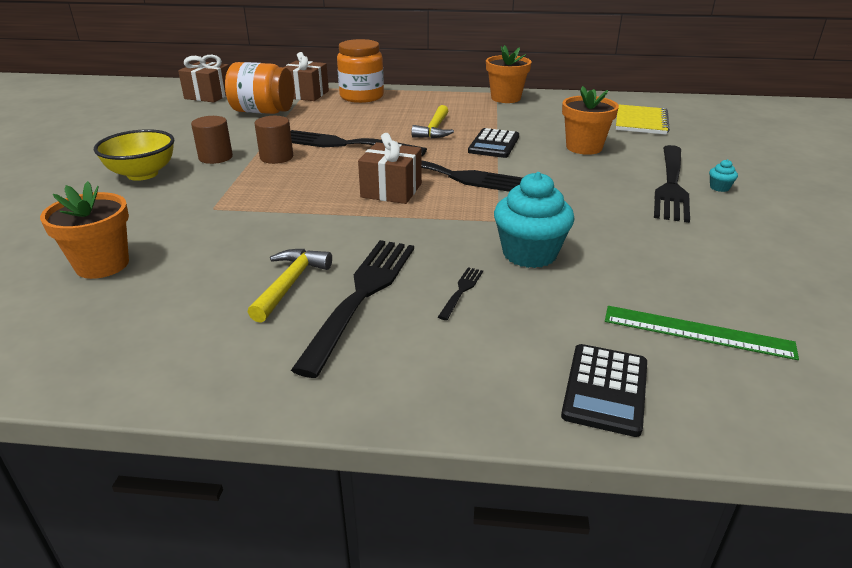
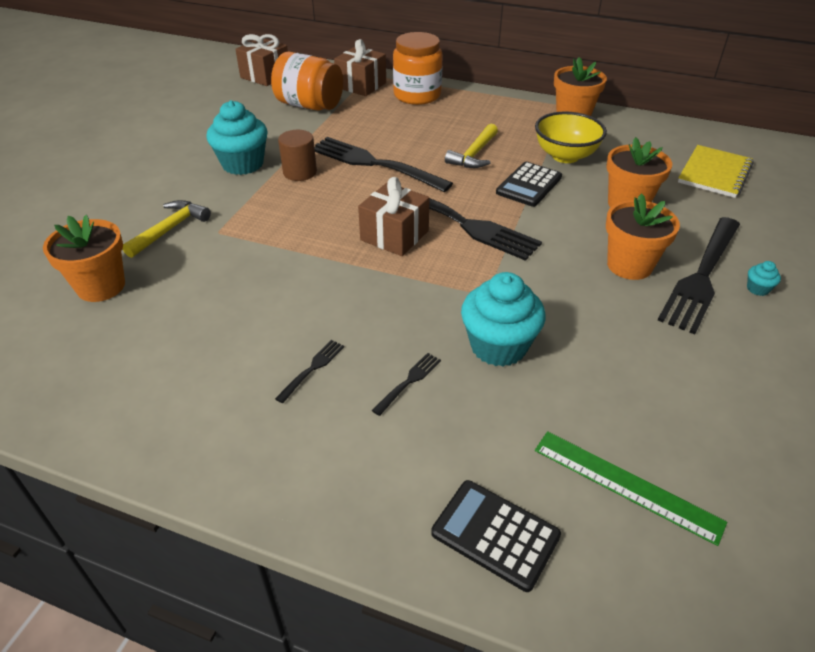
camera: 15 degrees right, 10 degrees up
yellow bowl [94,129,174,181] -> yellow bowl moved to [535,111,607,163]
brown cylinder [191,116,233,164] -> turquoise cupcake [206,100,268,175]
yellow hammer [248,249,332,323] -> yellow hammer moved to [123,200,211,258]
black fork [291,240,414,378] -> black fork [275,340,344,403], size x0.41
black calculator [561,344,647,437] -> black calculator turned 90 degrees clockwise [431,480,561,592]
none -> orange flower pot [606,193,680,280]

